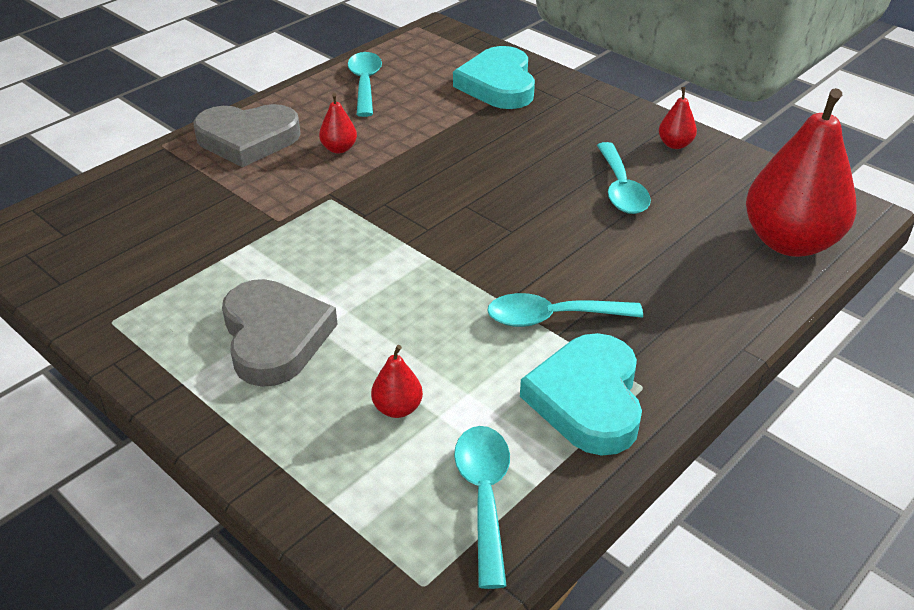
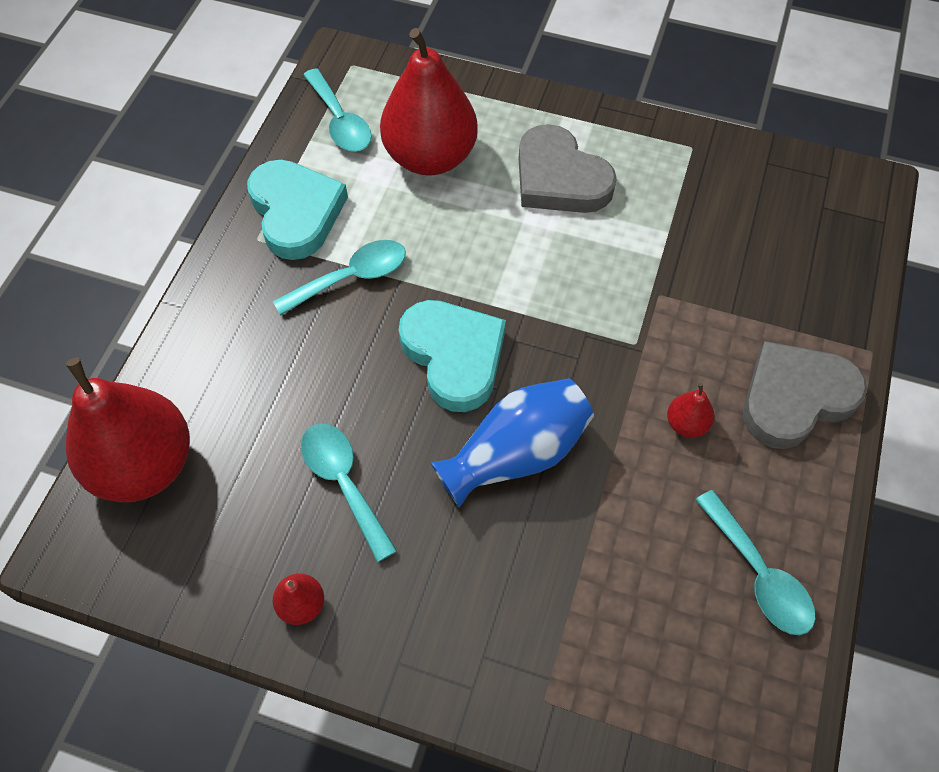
camera: 155 degrees right, 20 degrees up
red pear [371,345,423,418] -> red pear [380,28,478,176], size x2.43
turquoise heart [453,46,535,109] -> turquoise heart moved to [399,300,506,412]
none -> blue vase [431,378,594,508]

